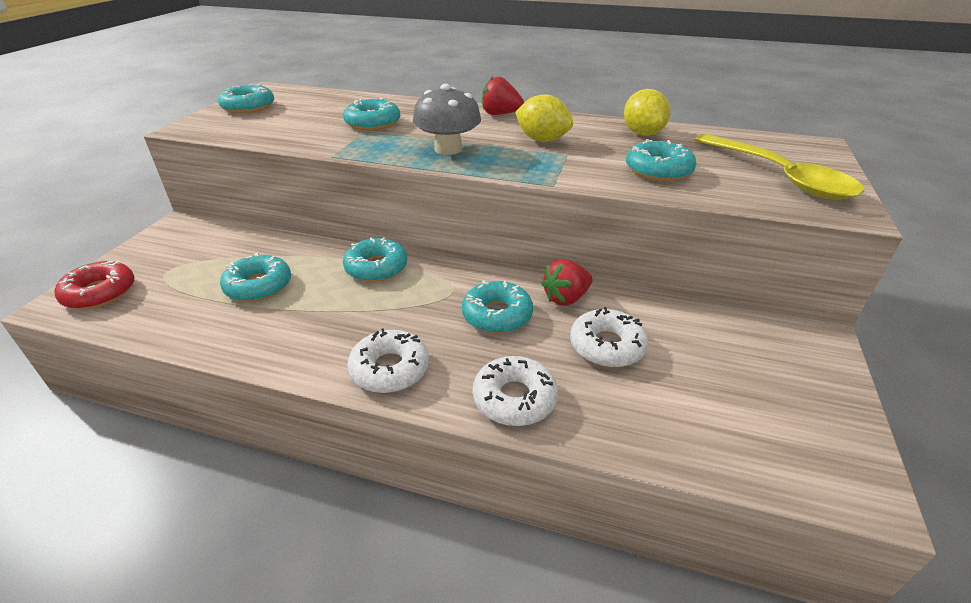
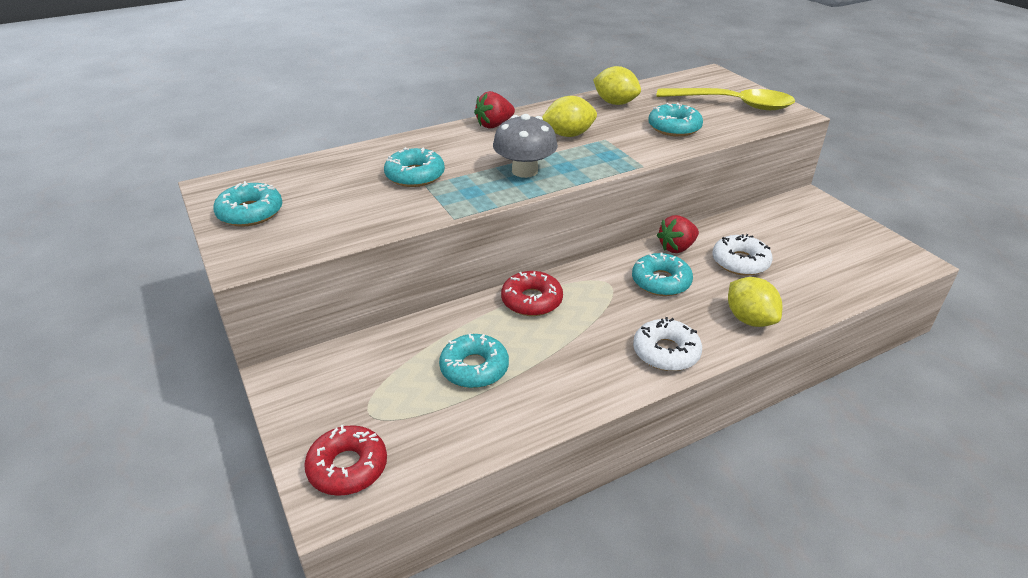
camera: 45 degrees left, 0 degrees up
turquoise donut [343,237,407,282] -> red donut [501,271,563,316]
white donut [473,356,558,426] -> yellow lemon [728,277,782,327]
red strawberry [541,259,593,306] -> red strawberry turned 45 degrees clockwise [657,215,699,253]

